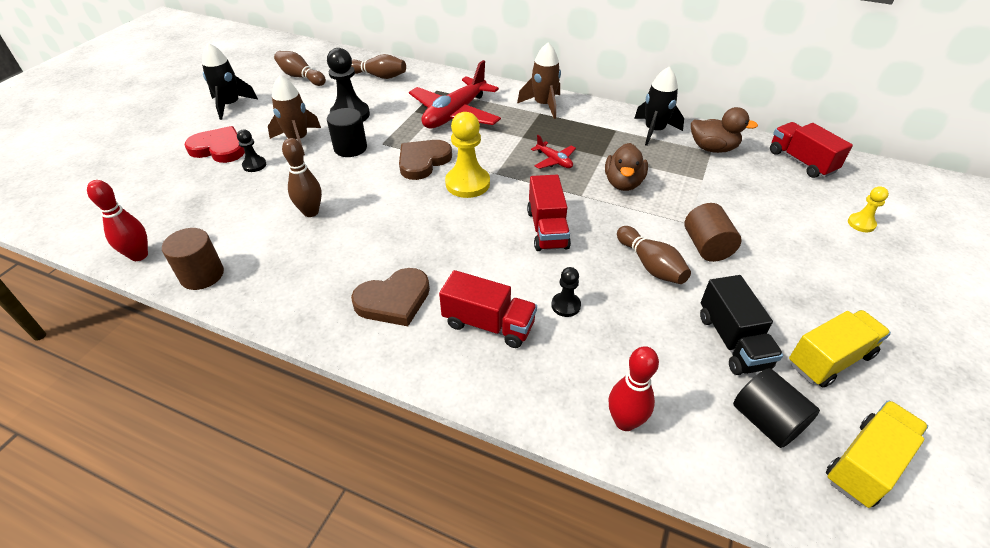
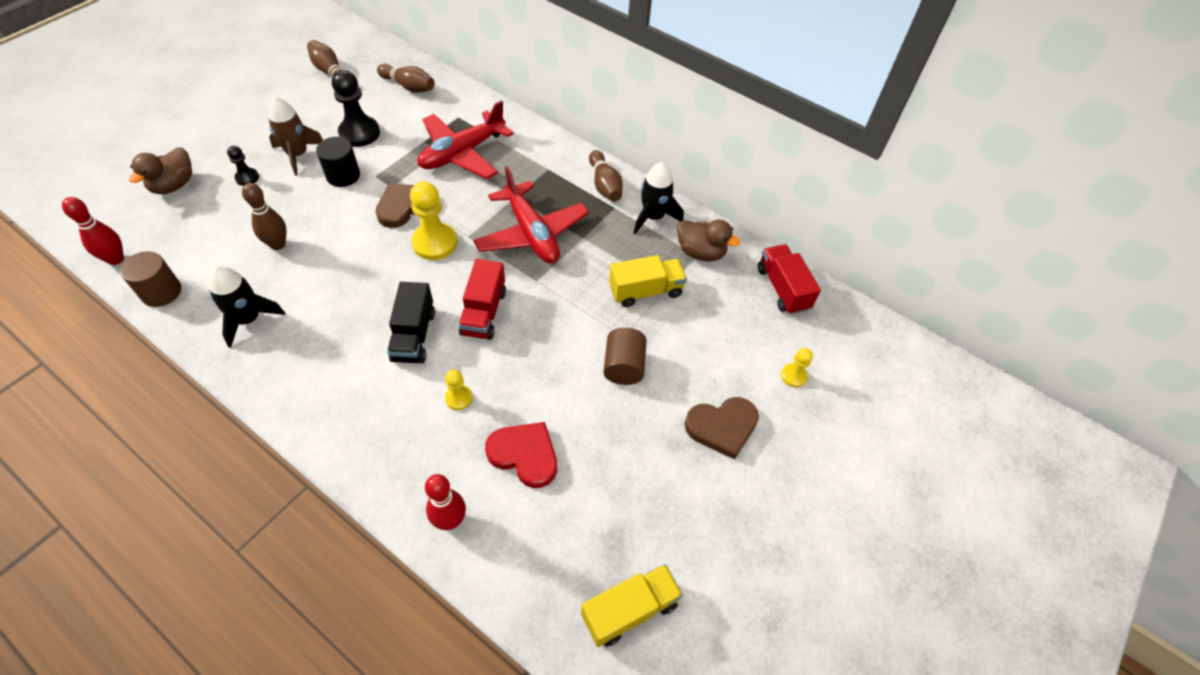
camera: 10 degrees right, 10 degrees up
red heart [185,126,245,163] -> red heart moved to [485,422,557,488]
black rocket [202,43,258,120] -> black rocket moved to [209,266,285,348]
brown heart [351,268,430,326] -> brown heart moved to [685,397,759,460]
red truck [439,270,537,348] -> none
brown rocket [517,43,561,119] -> none
red plane [531,135,576,169] -> red plane [473,166,589,263], size x2.20
black pawn [551,267,581,317] -> yellow pawn [445,370,473,410]
brown duck [605,143,648,191] -> brown duck moved to [129,148,192,194]
brown bowling pin [617,226,691,284] -> brown bowling pin moved to [589,150,623,202]
black truck [700,275,783,375] -> black truck moved to [387,282,435,364]
black cylinder [733,368,820,448] -> none
yellow truck [789,310,891,388] -> yellow truck moved to [609,255,687,307]

